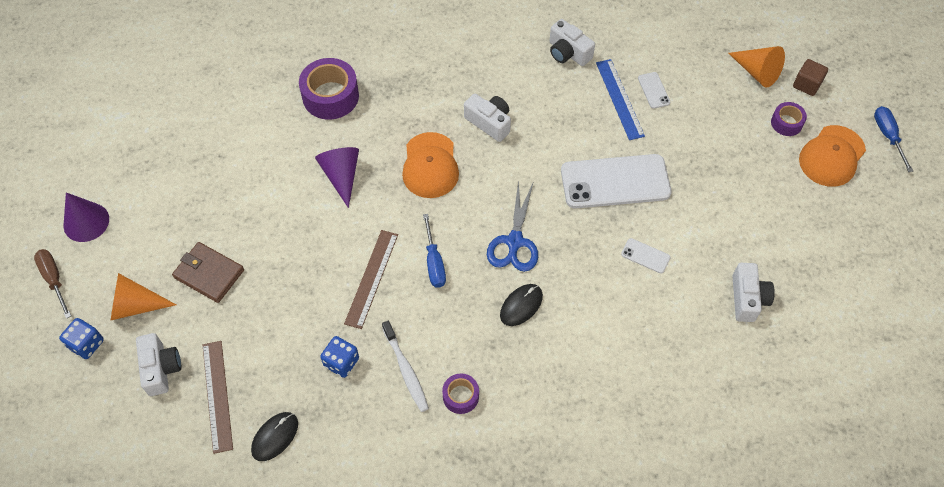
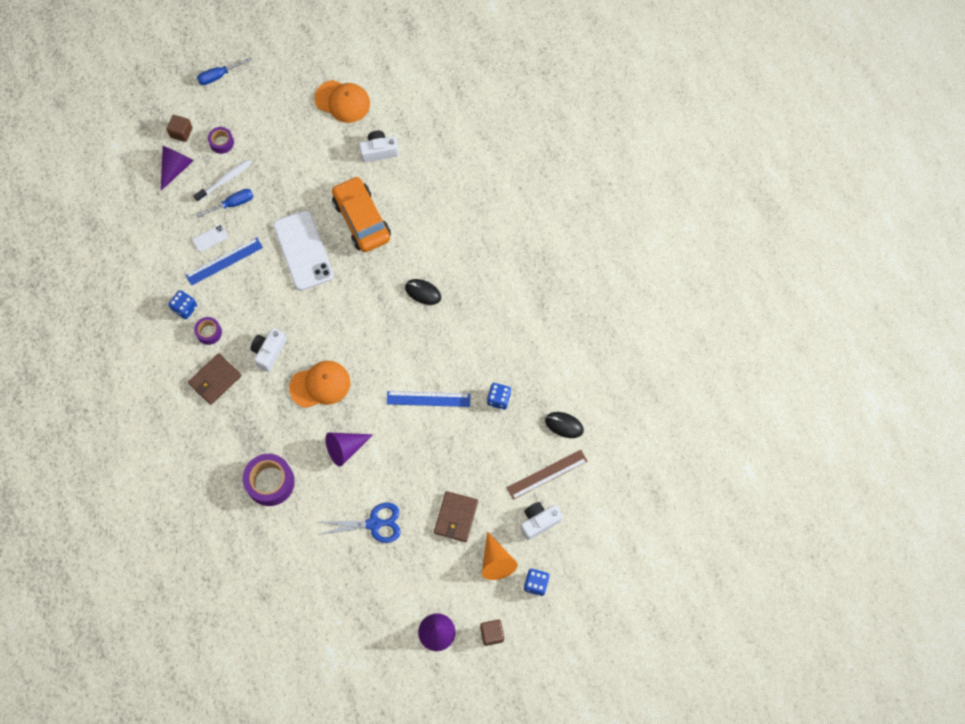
camera: 105 degrees left, 10 degrees up
brown screwdriver [34,249,71,319] -> brown cube [480,620,504,646]
brown ruler [344,230,398,329] -> blue ruler [387,391,470,407]
white toothbrush [382,321,429,412] -> white toothbrush moved to [193,159,252,202]
blue screwdriver [423,214,446,288] -> blue screwdriver moved to [196,189,253,218]
purple tape [442,374,479,414] -> purple tape moved to [194,317,222,345]
blue scissors [487,180,538,272] -> blue scissors moved to [317,503,401,543]
white camera [549,19,595,66] -> blue dice [168,290,197,319]
white phone [621,238,671,273] -> orange car [332,176,391,252]
orange cone [728,46,785,88] -> purple cone [161,146,194,191]
orange cap [799,125,866,187] -> orange cap moved to [314,80,370,123]
none -> brown wallet [188,353,241,405]

